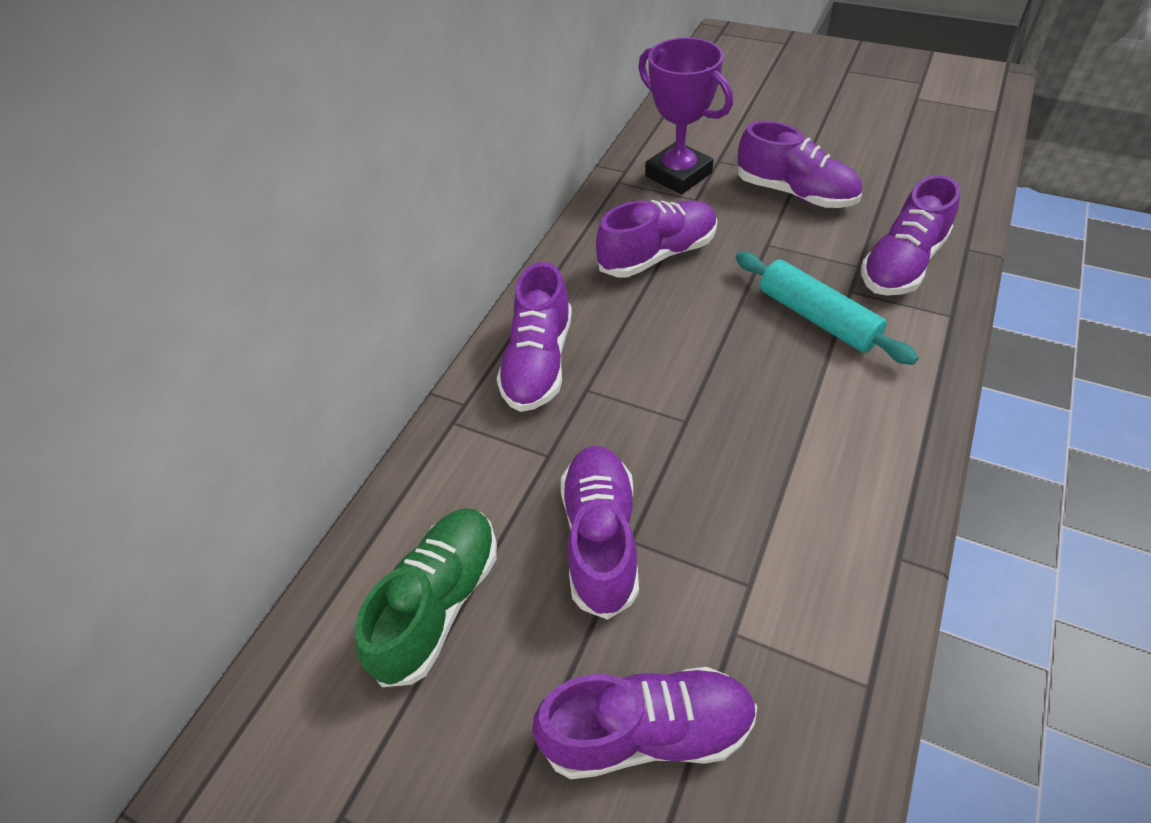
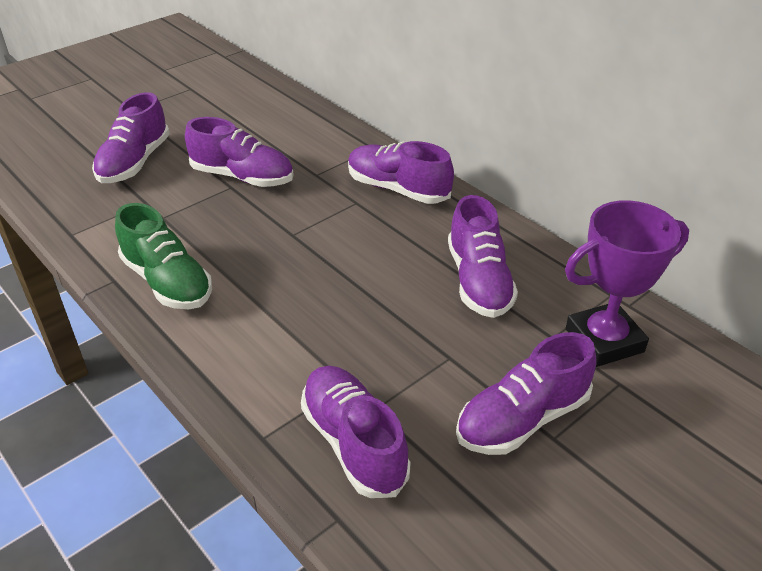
camera: 110 degrees right, 10 degrees down
green shoe [355,508,497,687] -> green shoe moved to [115,203,212,309]
turquoise rolling pin [736,252,919,365] -> none

